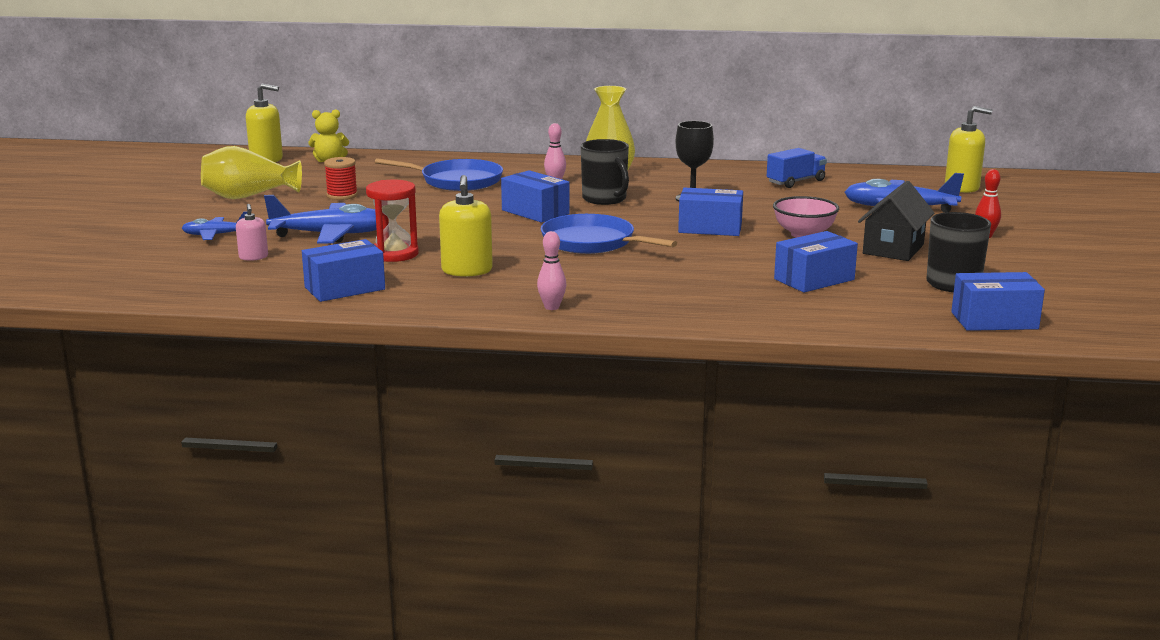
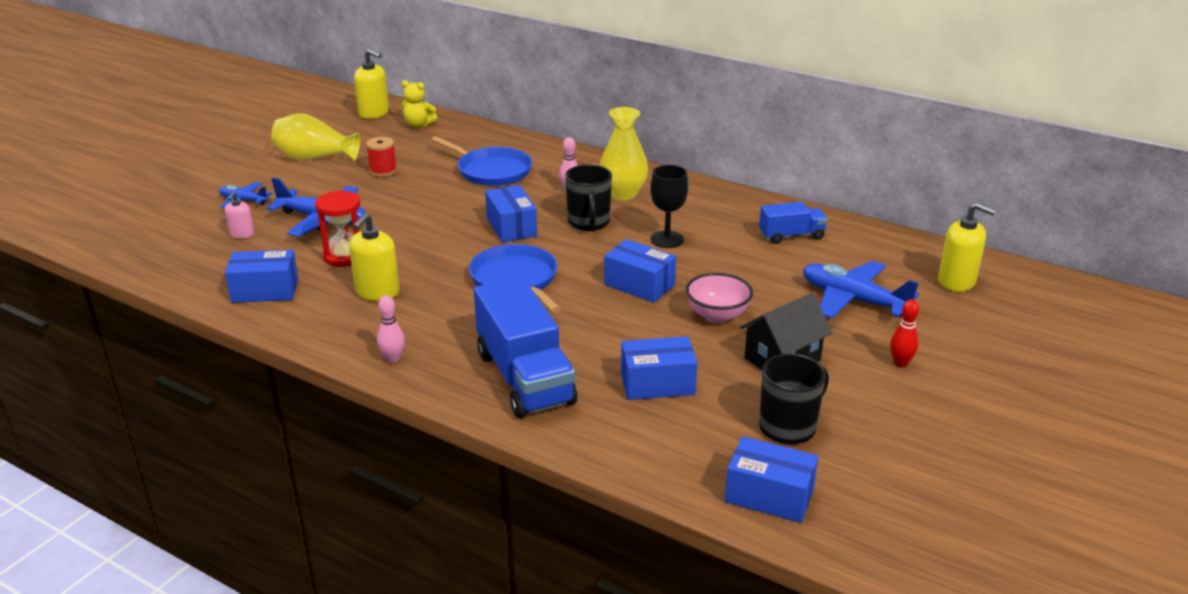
camera: 25 degrees right, 10 degrees up
none -> blue truck [474,277,577,418]

